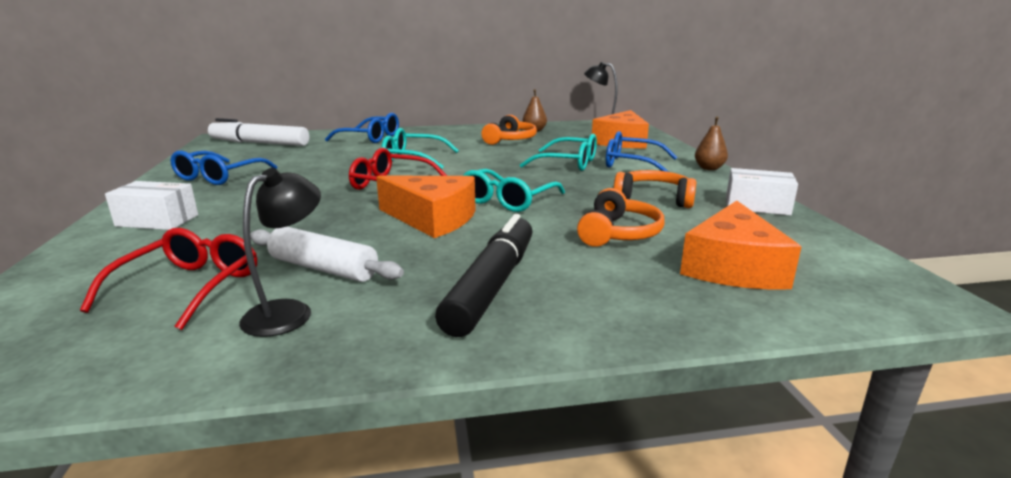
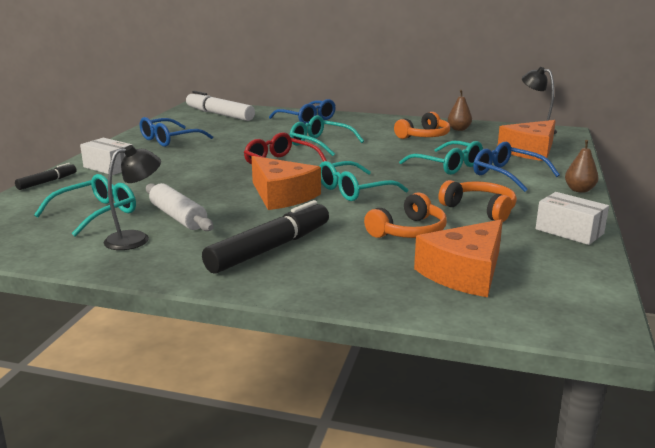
camera: 25 degrees right, 0 degrees up
red glasses [80,228,257,330] -> turquoise glasses [34,174,136,237]
none -> black marker [15,163,77,190]

